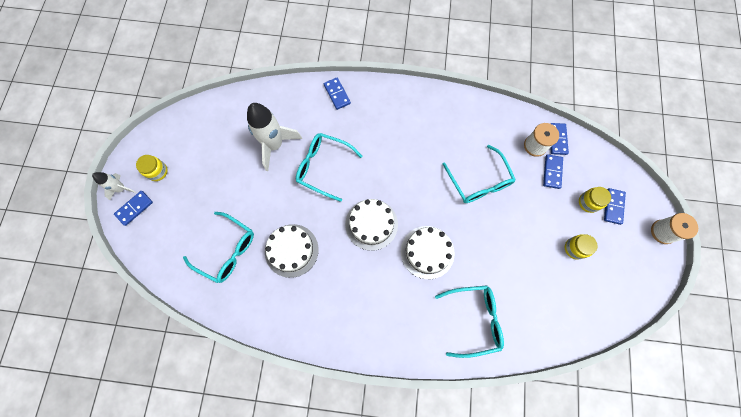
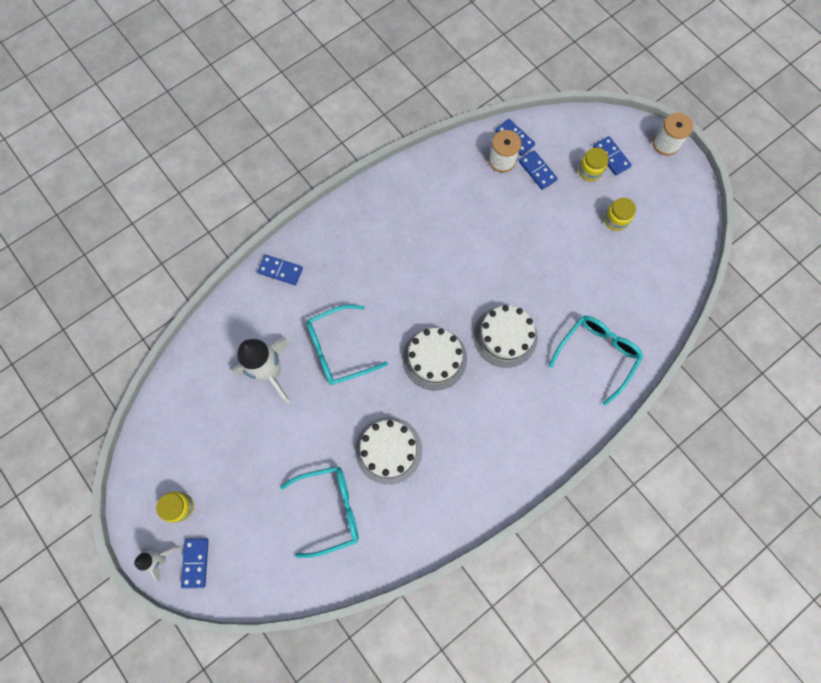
camera: 45 degrees left, 0 degrees up
turquoise glasses [443,145,516,203] -> none

